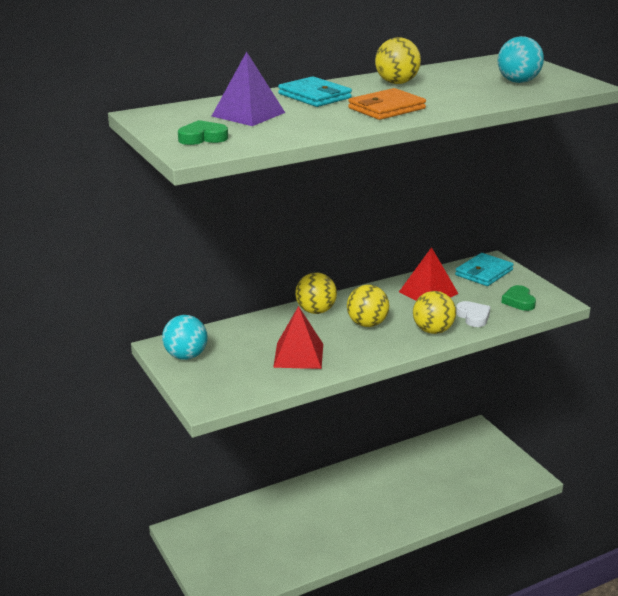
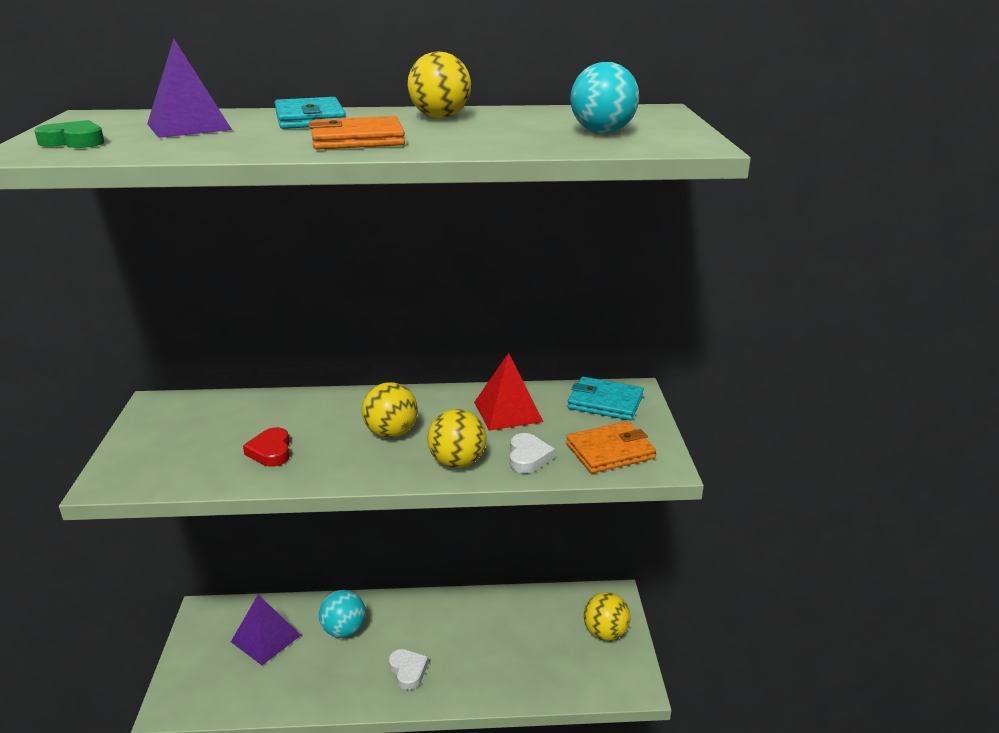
camera: 25 degrees right, 0 degrees up
turquoise ball [162,315,208,360] -> turquoise ball moved to [319,590,366,638]
red pyramid [273,306,323,369] -> red heart [243,427,290,467]
yellow ball [295,272,337,314] -> yellow ball moved to [584,592,630,641]
turquoise wallet [455,253,514,286] -> turquoise wallet turned 45 degrees clockwise [567,377,644,420]
green heart [501,285,536,311] -> orange wallet [566,421,656,473]
none -> purple pyramid [231,595,301,665]
none -> white heart [389,649,428,690]

